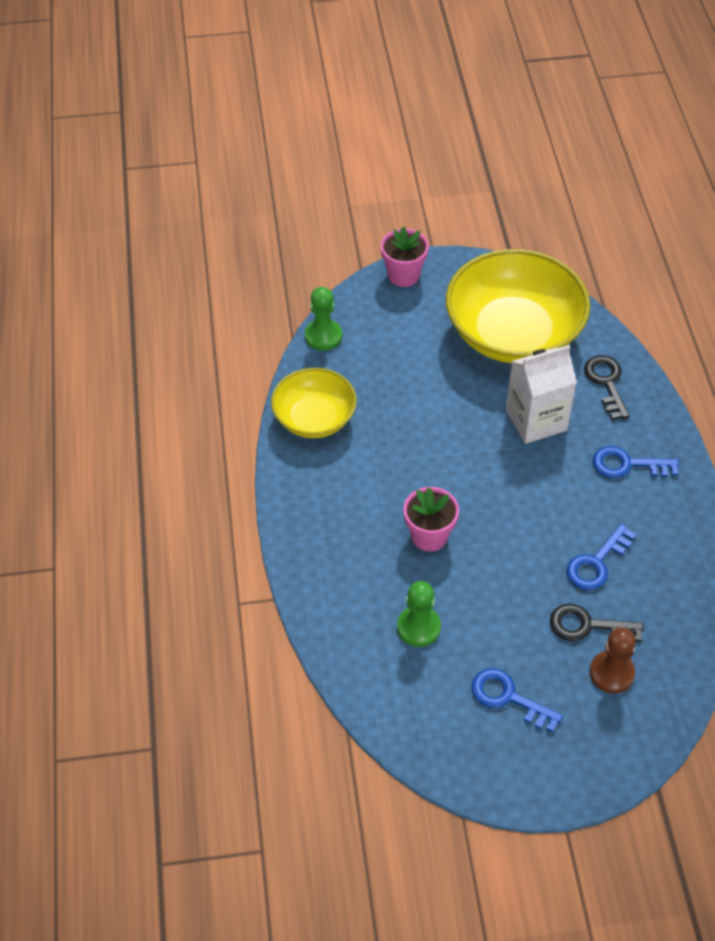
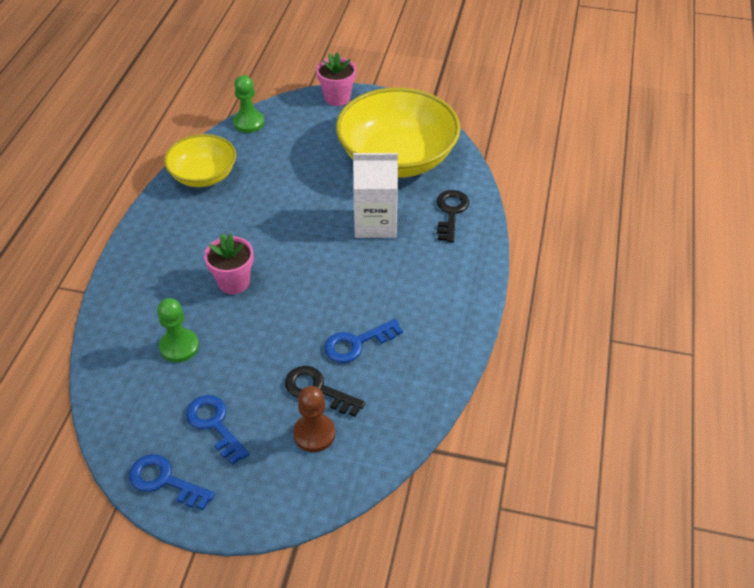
camera: 20 degrees right, 5 degrees down
blue key [593,446,679,478] -> blue key moved to [129,454,215,510]

